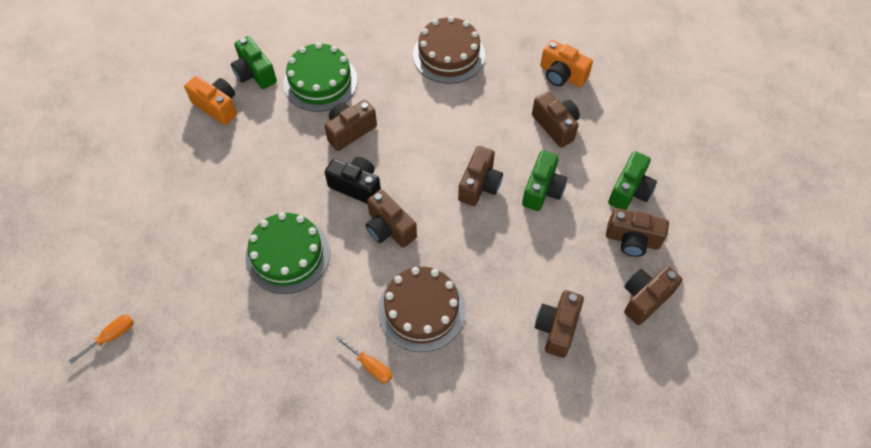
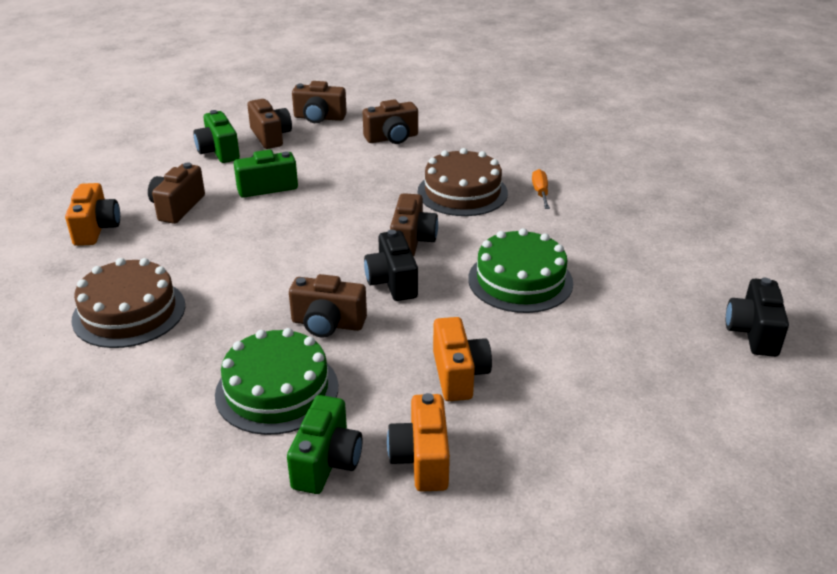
camera: 130 degrees left, 25 degrees down
orange screwdriver [69,315,134,364] -> black camera [726,278,789,357]
brown camera [458,146,503,206] -> none
green camera [608,151,657,210] -> green camera turned 105 degrees counterclockwise [193,110,240,163]
none -> orange camera [433,317,492,401]

